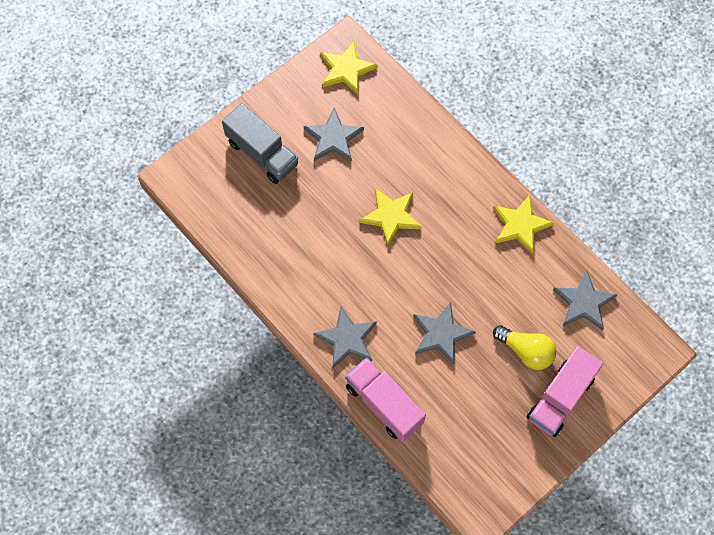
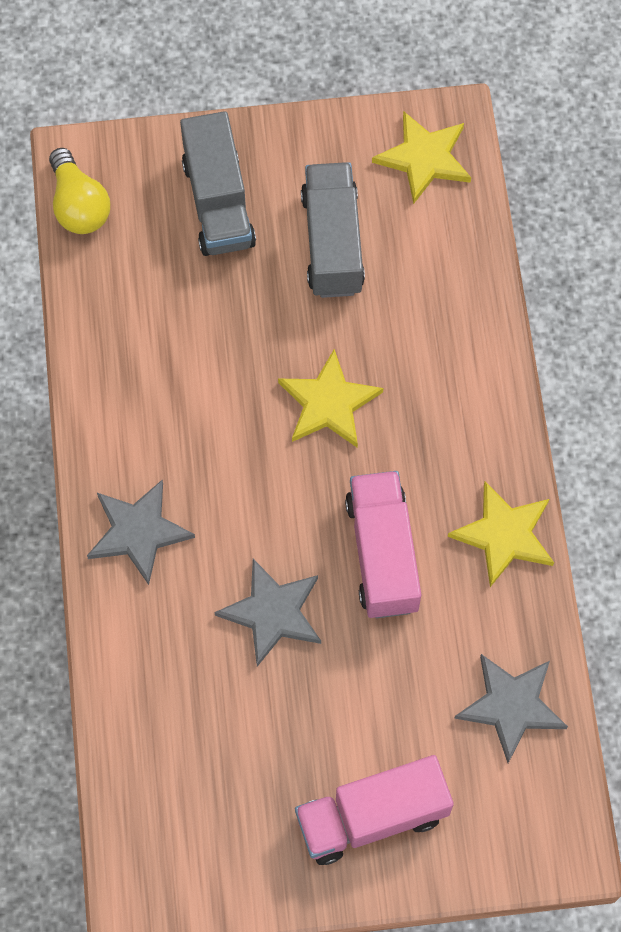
camera: 35 degrees right, 0 degrees up
grey star [304,108,364,162] -> grey truck [301,162,365,298]
pink truck [345,358,426,442] -> pink truck moved to [345,471,421,618]
yellow light bulb [493,325,556,370] -> yellow light bulb moved to [49,148,110,234]

